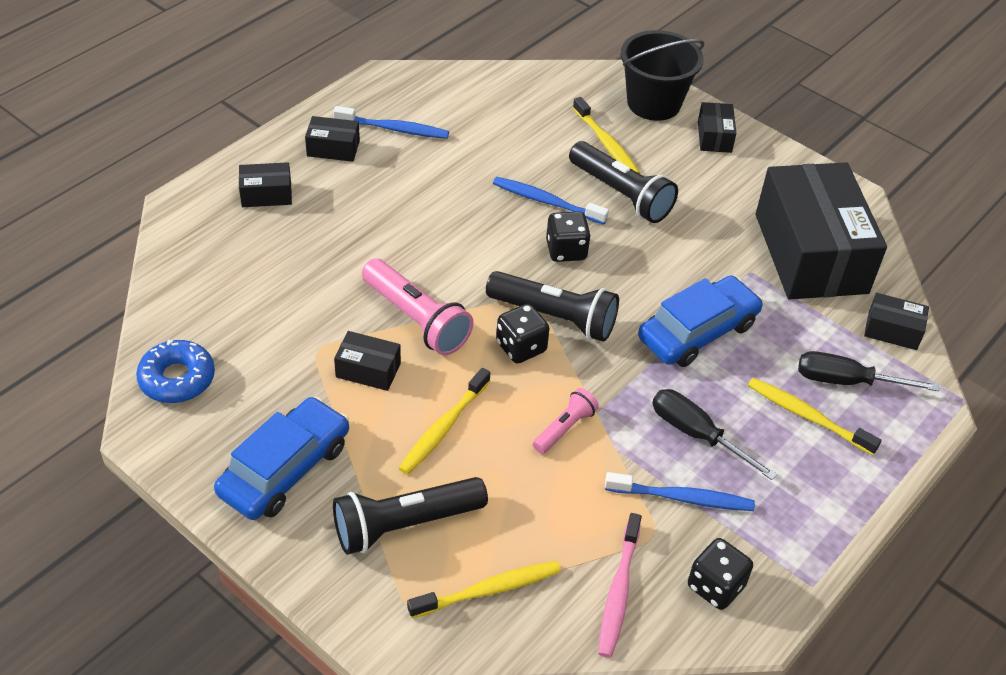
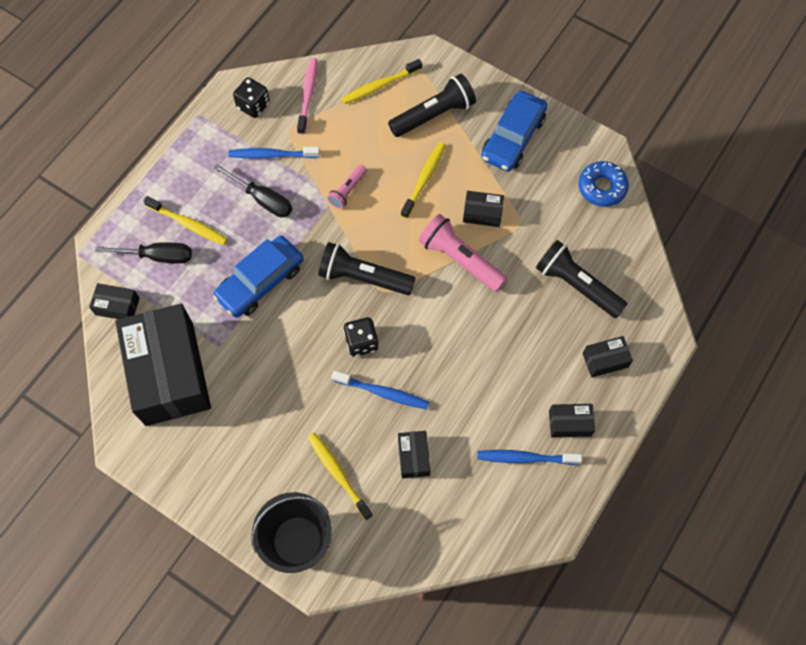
camera: 175 degrees right, 20 degrees up
black dice [496,304,550,363] -> none
black flashlight [569,141,678,223] -> black flashlight moved to [536,240,627,318]
black box [698,102,737,153] -> black box moved to [398,431,431,478]

